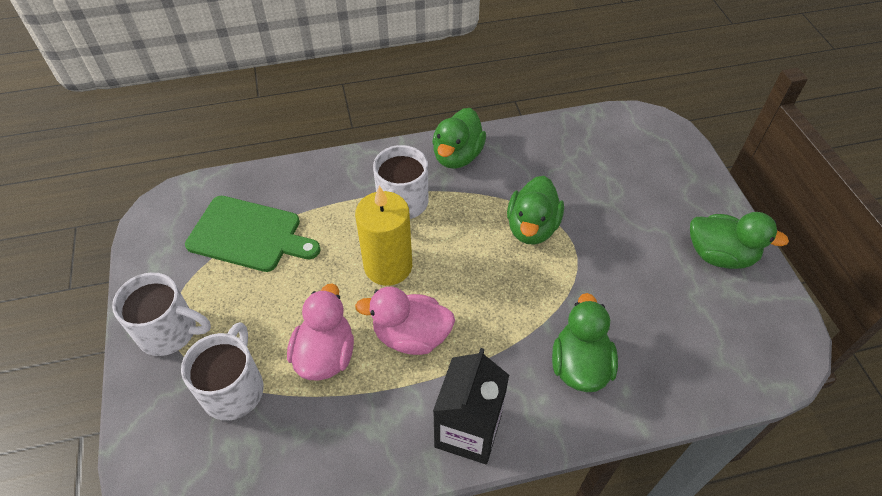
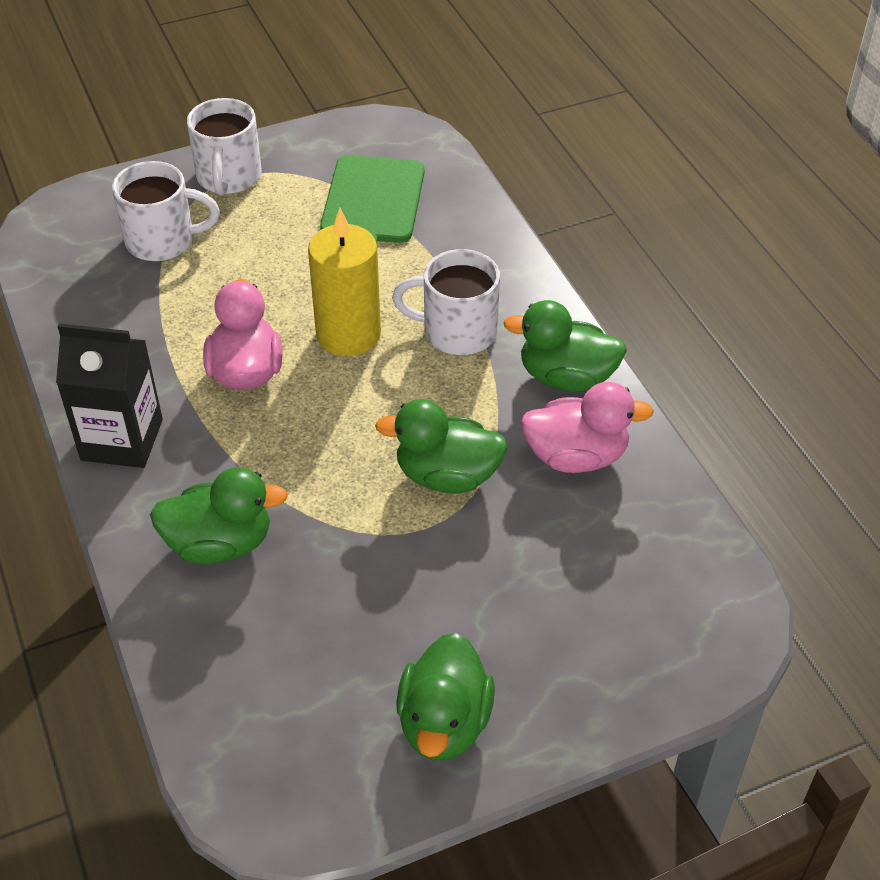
camera: 80 degrees right, 5 degrees down
pink duck [287,283,354,380] -> pink duck moved to [521,382,654,473]

